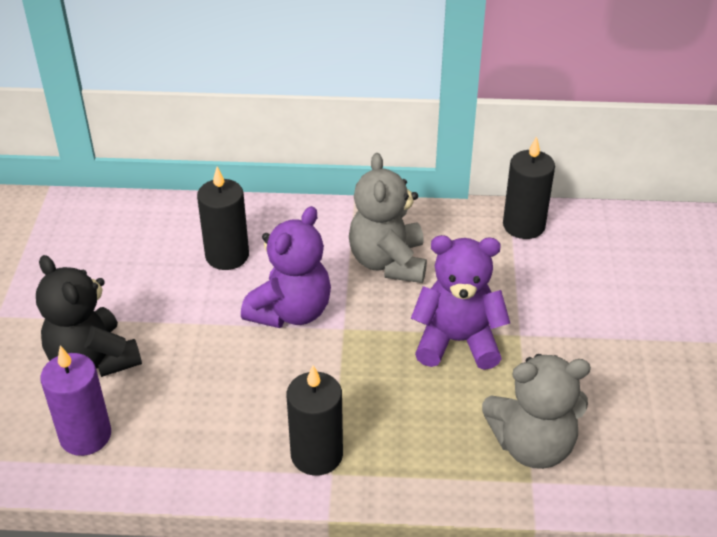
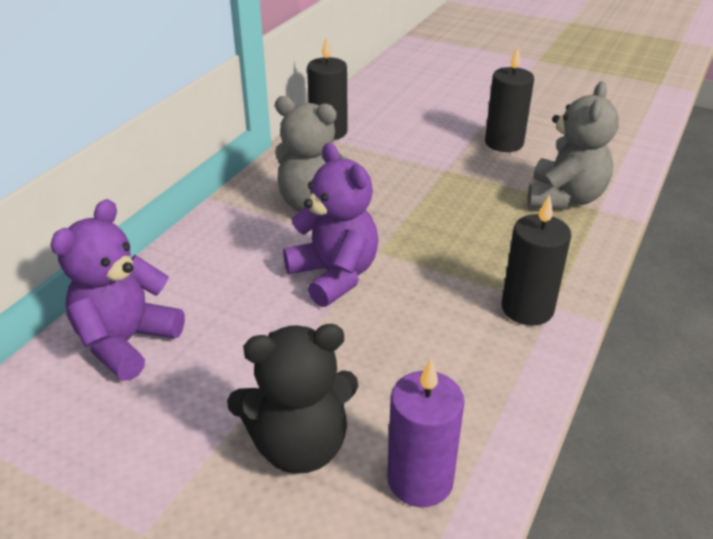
camera: 65 degrees left, 5 degrees down
black candle [197,166,249,270] -> black candle moved to [485,46,534,152]
purple teddy bear [411,235,510,370] -> purple teddy bear moved to [50,199,185,381]

